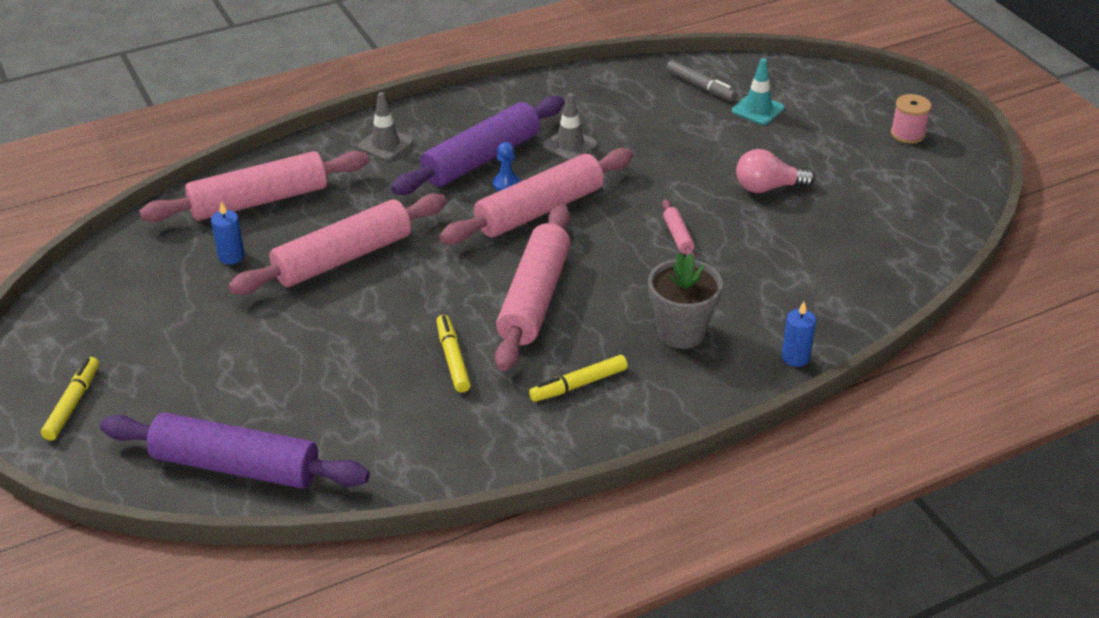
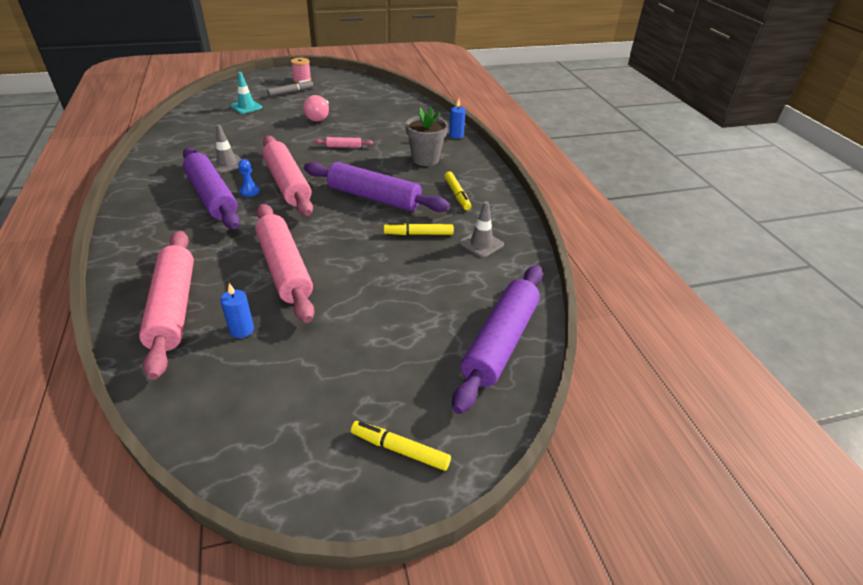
camera: 80 degrees left, 0 degrees up
grey traffic cone [358,92,413,161] -> grey traffic cone moved to [459,201,504,258]
pink rolling pin [495,204,571,371] -> purple rolling pin [304,162,450,212]
grey marker [666,60,737,101] -> grey marker moved to [267,80,313,97]

